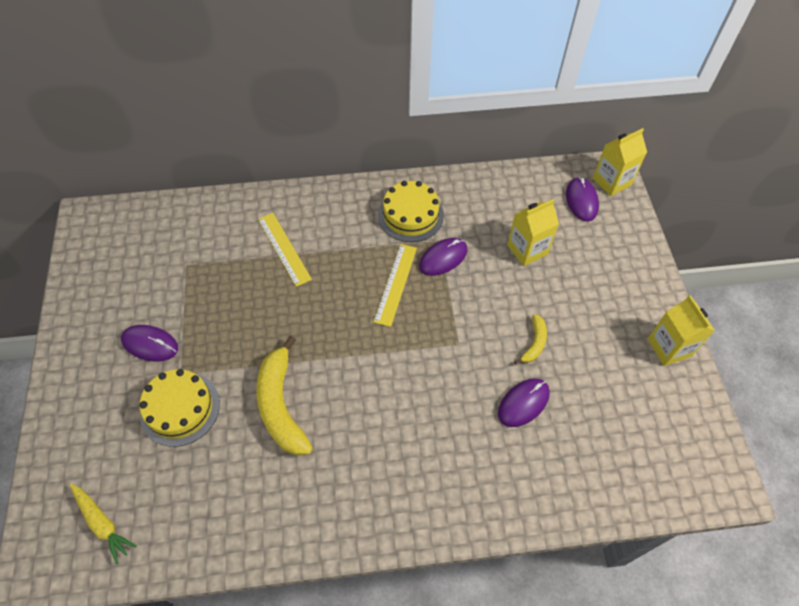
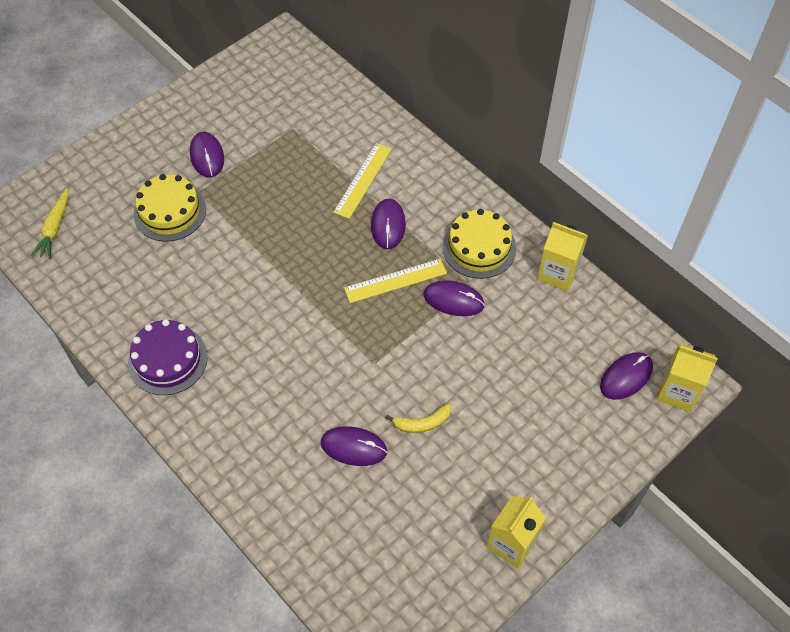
camera: 55 degrees right, 0 degrees up
yellow banana [256,336,313,455] -> none
yellow carton [507,199,559,266] -> yellow carton moved to [537,222,588,291]
none -> purple cake [128,319,208,395]
none -> purple mouse [371,199,406,249]

